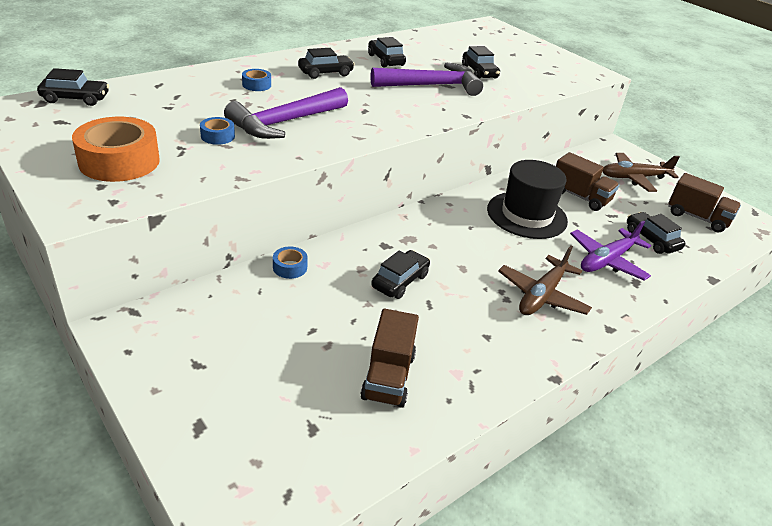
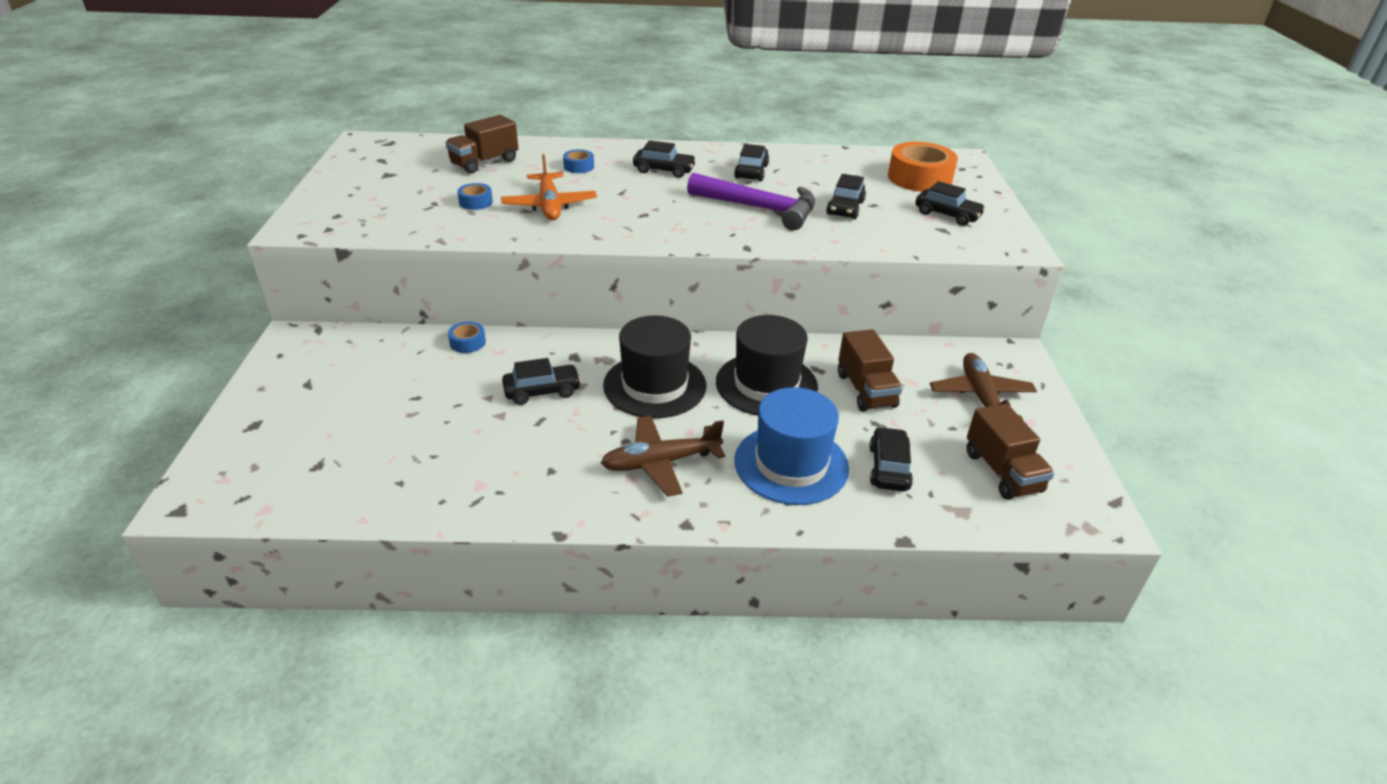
camera: 40 degrees right, 0 degrees up
black car [37,68,109,106] -> black car moved to [915,181,986,226]
orange tape [72,117,160,182] -> orange tape moved to [888,142,958,192]
purple hammer [224,87,348,139] -> orange plane [501,154,597,220]
brown truck [360,309,419,408] -> brown truck moved to [445,115,518,174]
purple plane [570,220,651,281] -> blue hat [735,387,849,505]
brown plane [603,153,680,192] -> brown plane turned 60 degrees clockwise [930,353,1037,420]
none -> black hat [603,315,706,418]

